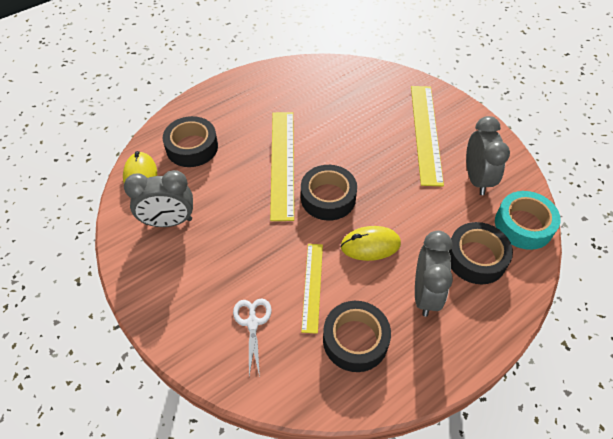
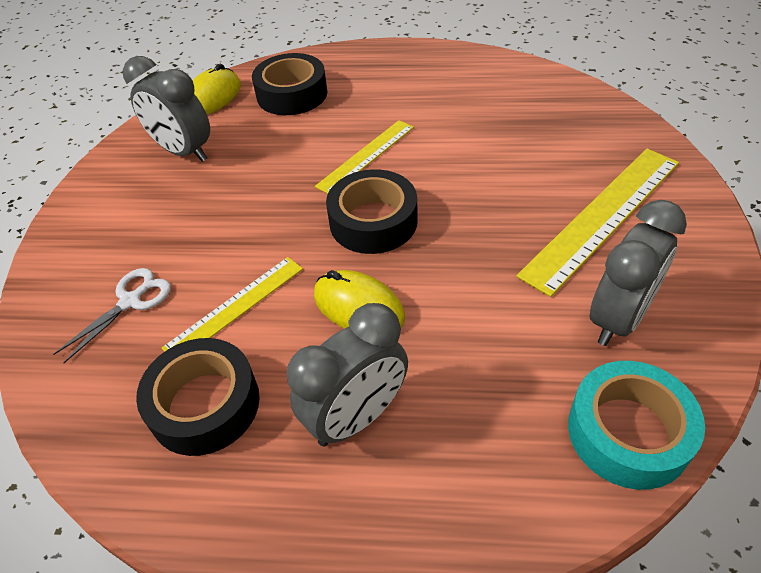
camera: 45 degrees right, 5 degrees down
yellow ruler [270,112,294,221] -> yellow ruler [315,120,414,194], size x0.60
black tape [449,222,513,284] -> none

